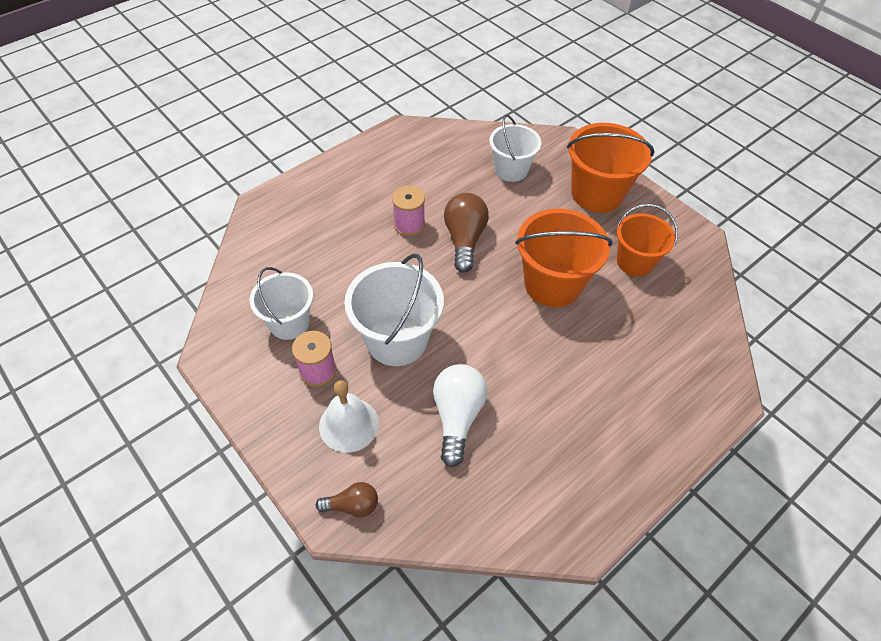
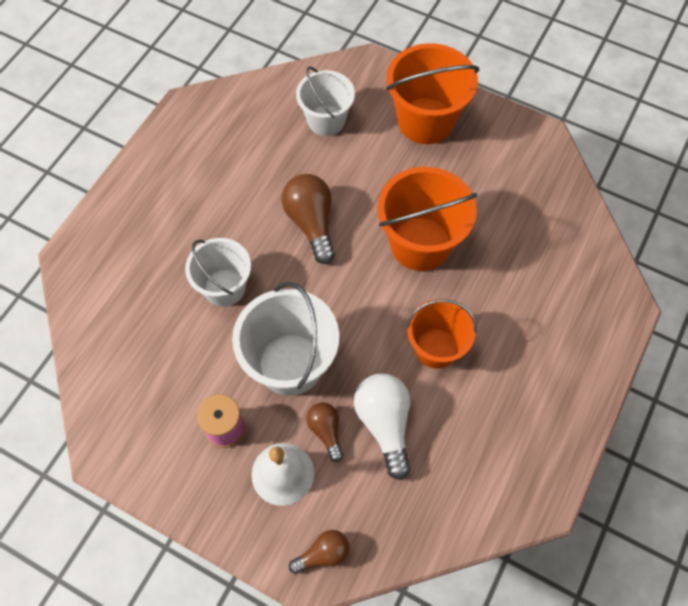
camera: 20 degrees left, 10 degrees up
white bucket [250,267,313,340] -> white bucket moved to [185,238,251,307]
pink spool [392,186,425,236] -> none
orange bucket [617,204,678,276] -> orange bucket moved to [406,299,477,369]
none -> brown light bulb [306,402,343,462]

